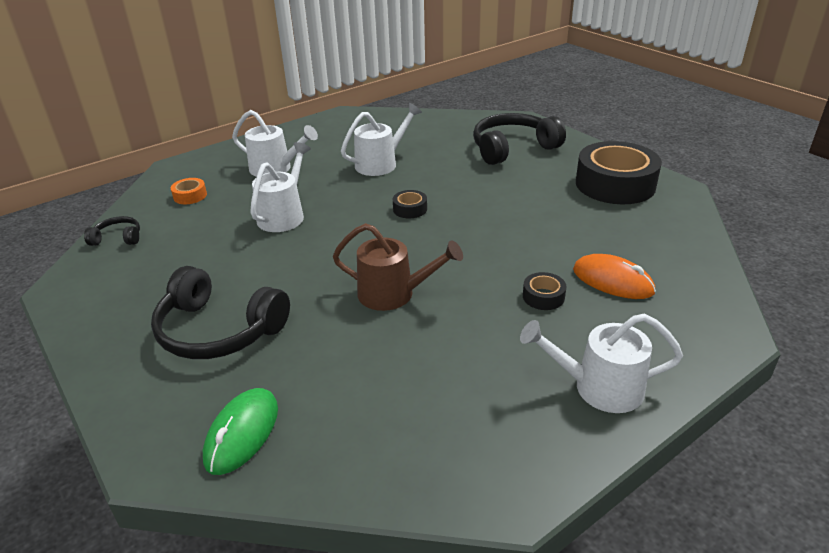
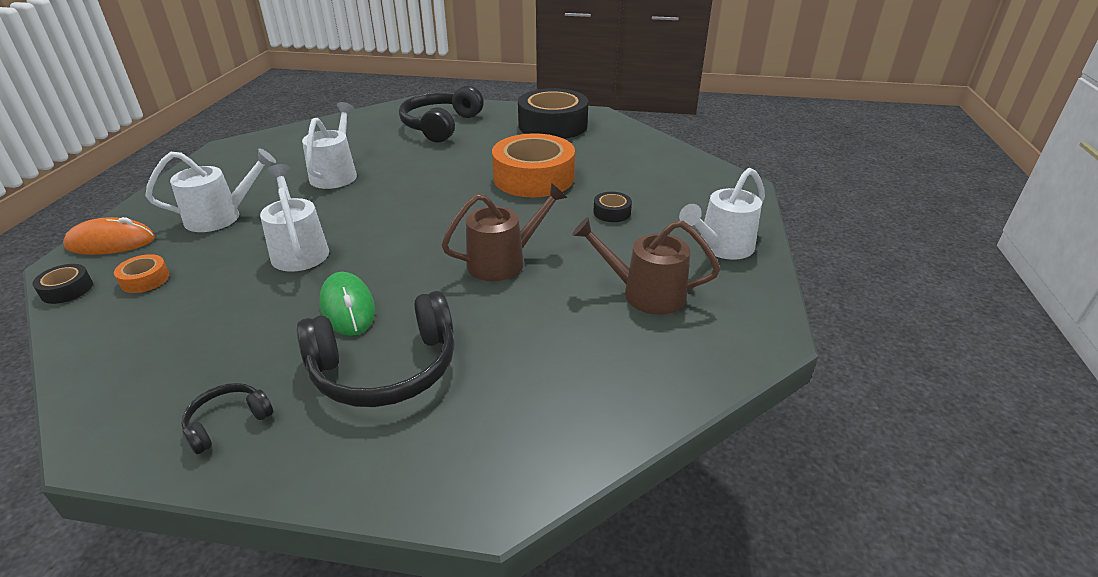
camera: 45 degrees left, 0 degrees up
black headphones [84,216,140,246] -> black headphones moved to [181,383,274,454]
green mouse [203,388,278,475] -> green mouse moved to [319,272,375,336]
black tape [393,190,427,218] -> black tape moved to [32,264,93,304]
orange mouse [573,254,656,299] -> orange mouse moved to [63,217,155,255]
none -> orange tape [492,133,575,197]
none -> brown watering can [572,217,720,315]

